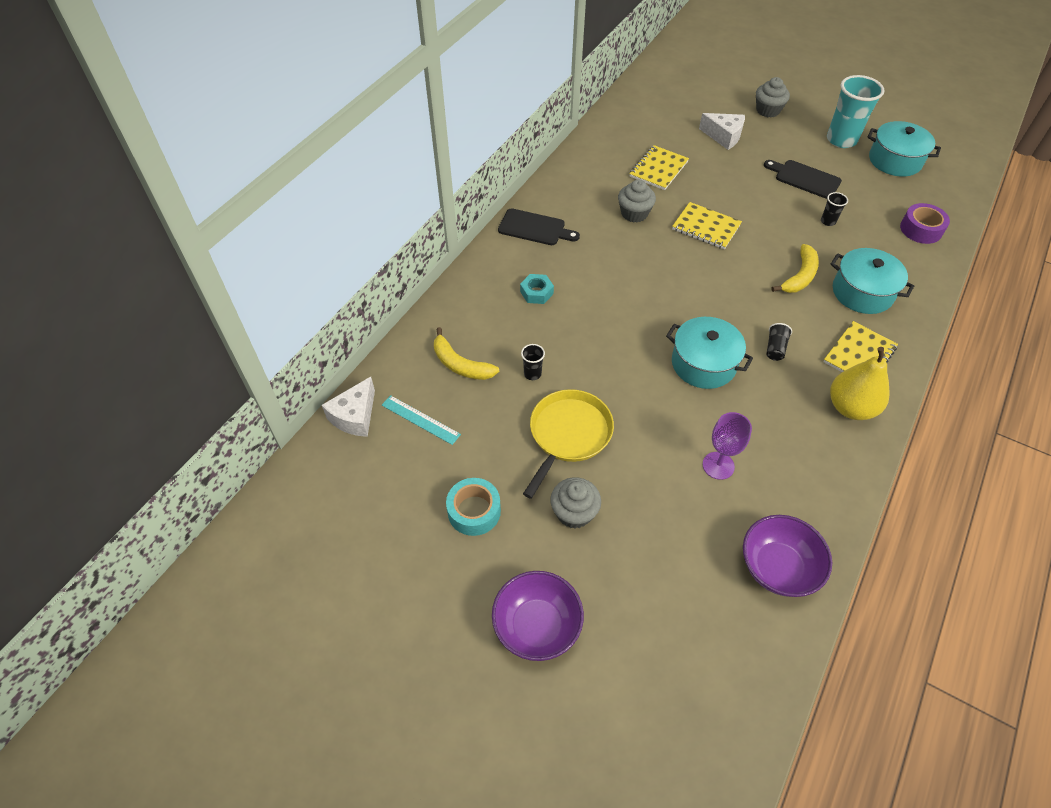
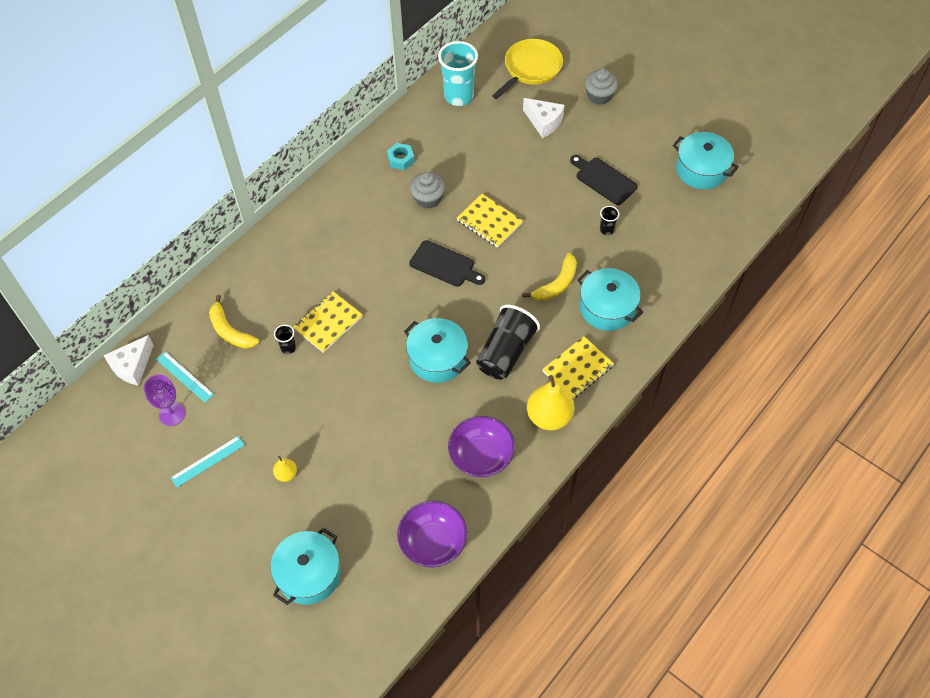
camera: 10 degrees right, 5 degrees up
turquoise tape [446,478,501,536] -> turquoise ruler [171,436,245,487]
purple bowl [492,571,584,661] -> purple bowl moved to [448,416,515,477]
black cutting board [498,208,580,245] -> black cutting board moved to [409,240,485,287]
turquoise nut [520,274,554,304] -> turquoise nut moved to [387,143,414,170]
yellow pan [523,389,614,499] -> yellow pan moved to [492,39,563,99]
grey cupcake [550,477,601,529] -> yellow pear [273,456,297,482]
yellow notebook [629,145,689,190] -> yellow notebook moved to [293,292,363,353]
purple goblet [703,412,752,480] -> purple goblet moved to [144,374,185,426]
black cup [766,323,792,361] -> black cup [476,305,540,380], size x2.21
turquoise cup [827,75,884,148] -> turquoise cup moved to [438,41,478,106]
purple tape [900,203,950,244] -> none
none -> turquoise pot [270,528,341,605]

